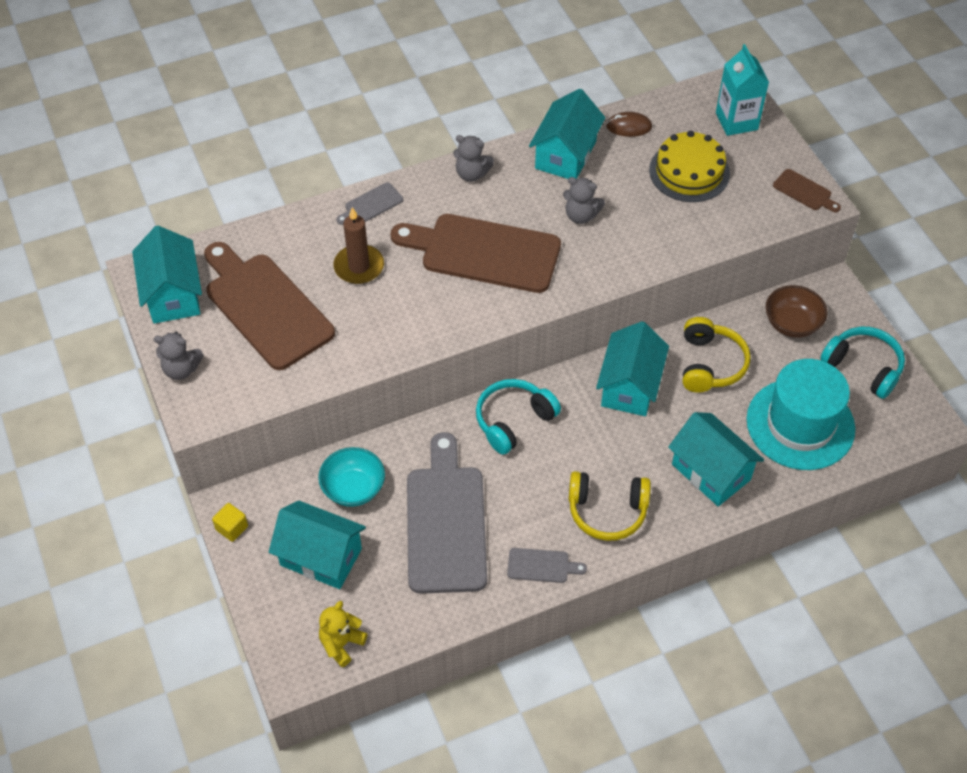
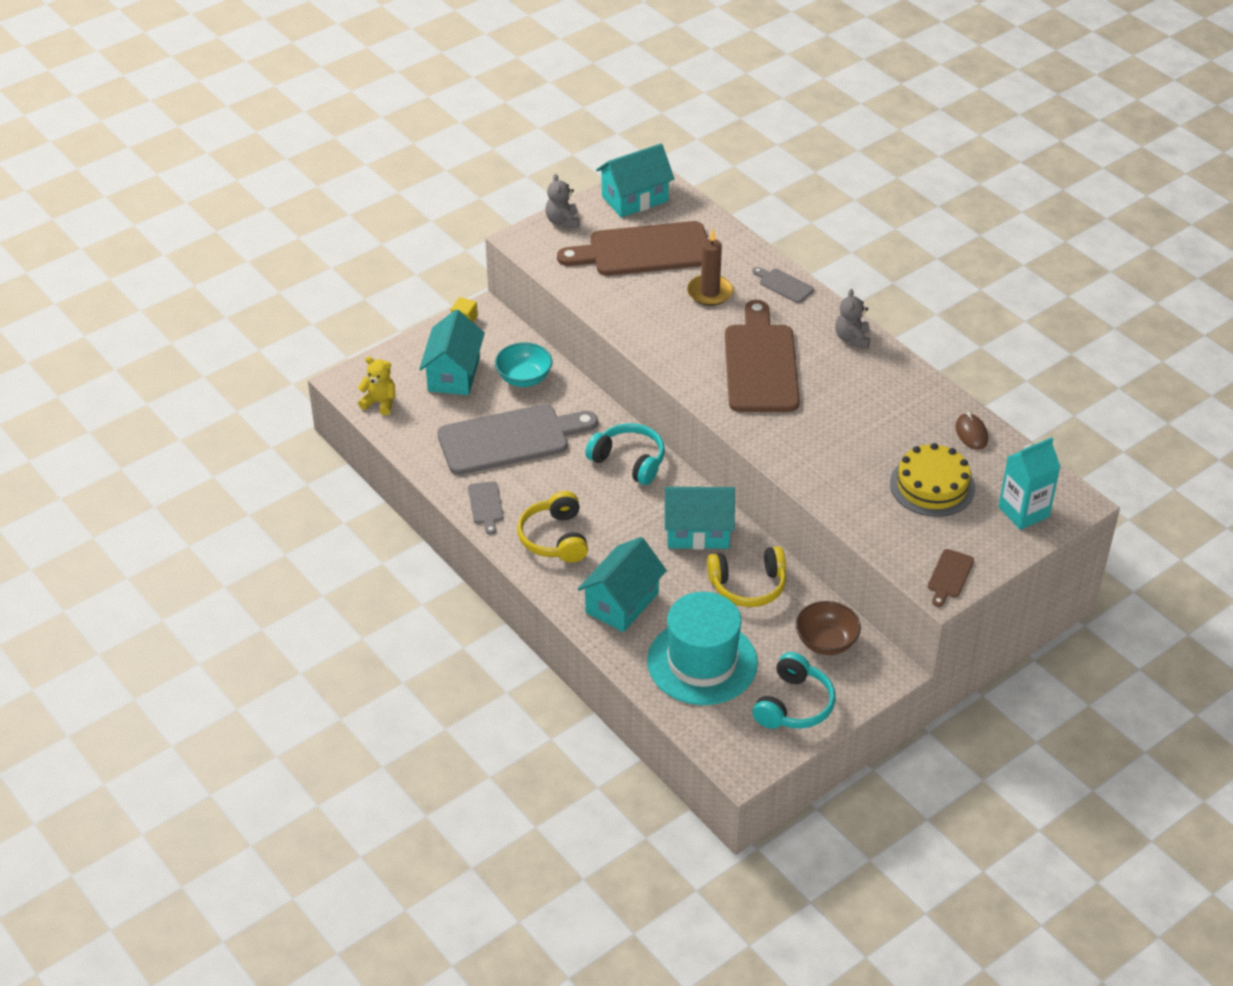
camera: 75 degrees right, 10 degrees down
brown cutting board [204,242,335,370] -> brown cutting board turned 135 degrees counterclockwise [557,221,708,276]
turquoise house [529,89,606,179] -> none
grey teddy bear [563,177,605,224] -> none

